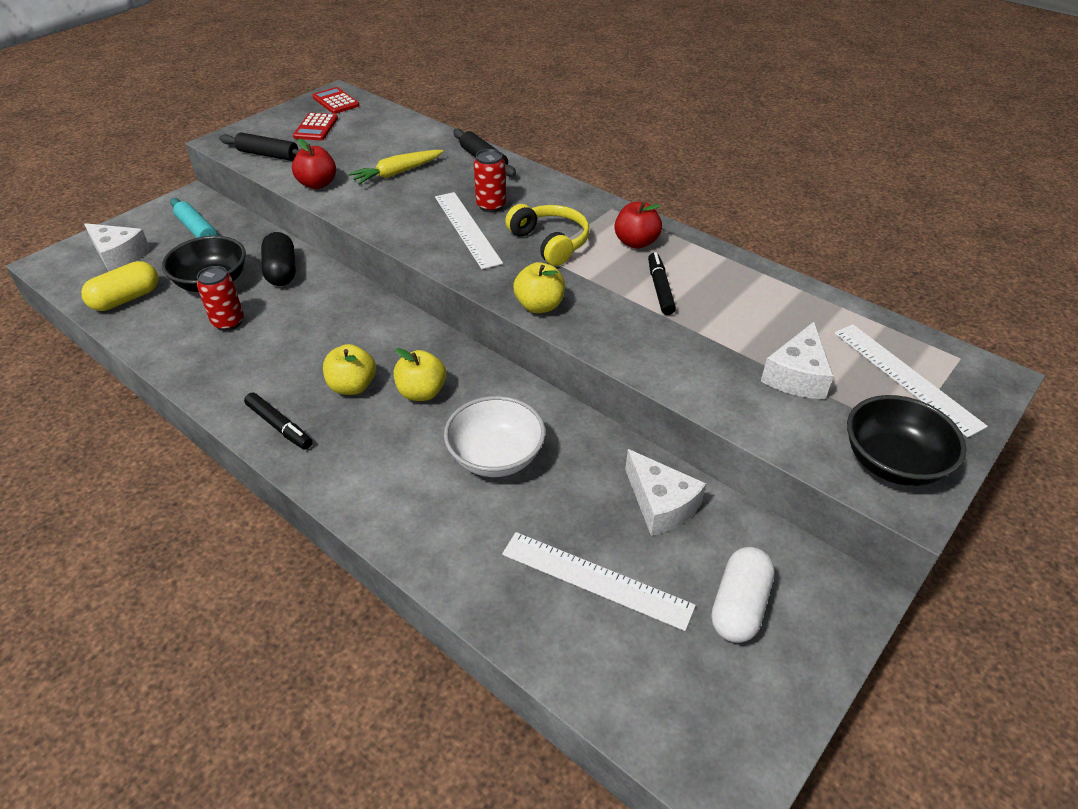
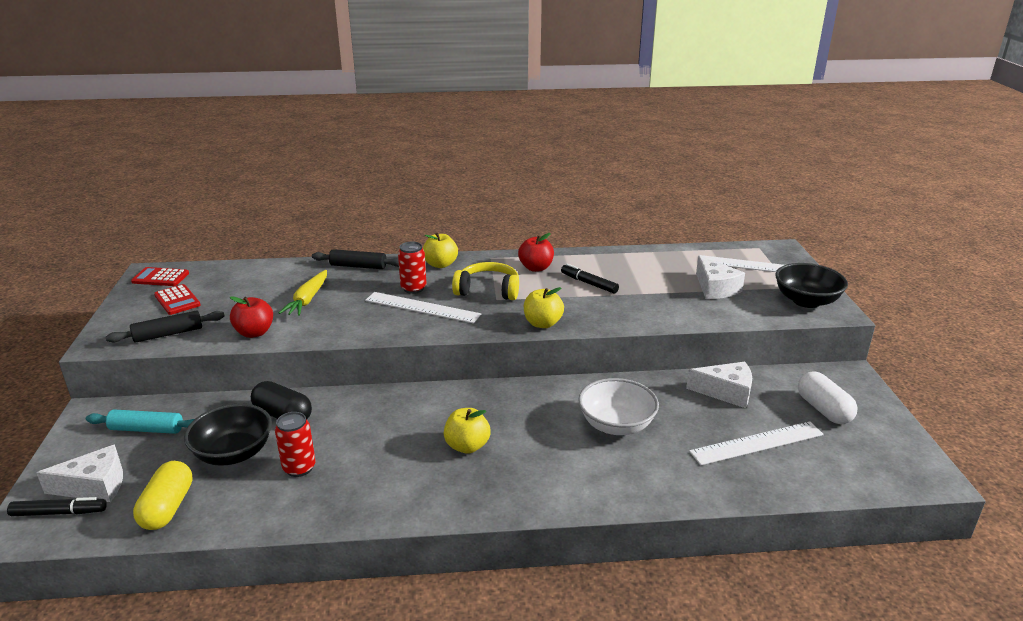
camera: 45 degrees left, 15 degrees down
black marker [244,393,312,450] -> black marker moved to [7,497,107,516]
yellow apple [393,348,446,401] -> yellow apple moved to [423,233,458,268]

